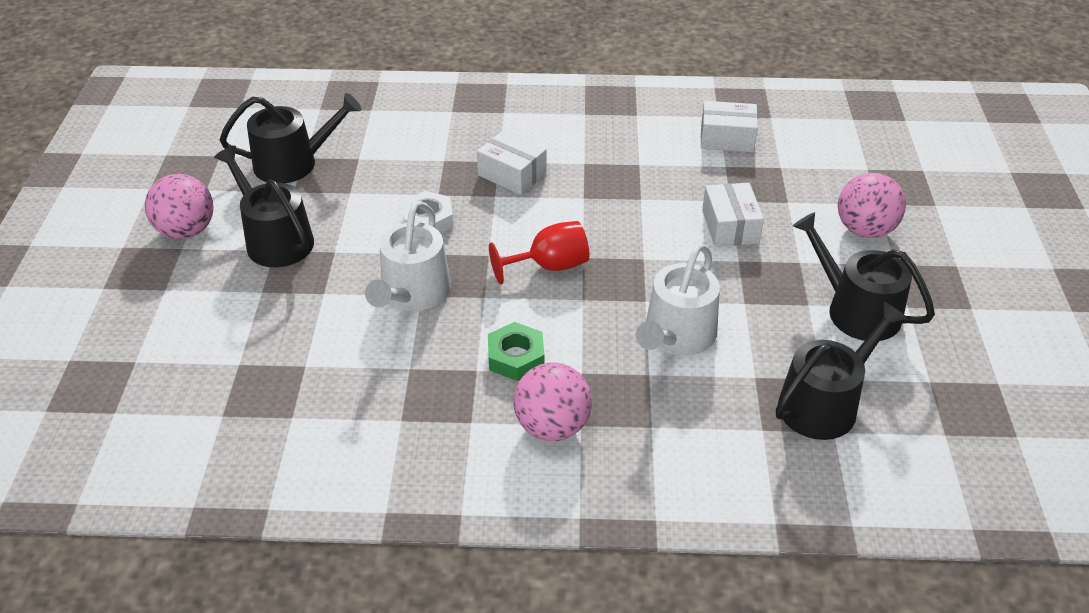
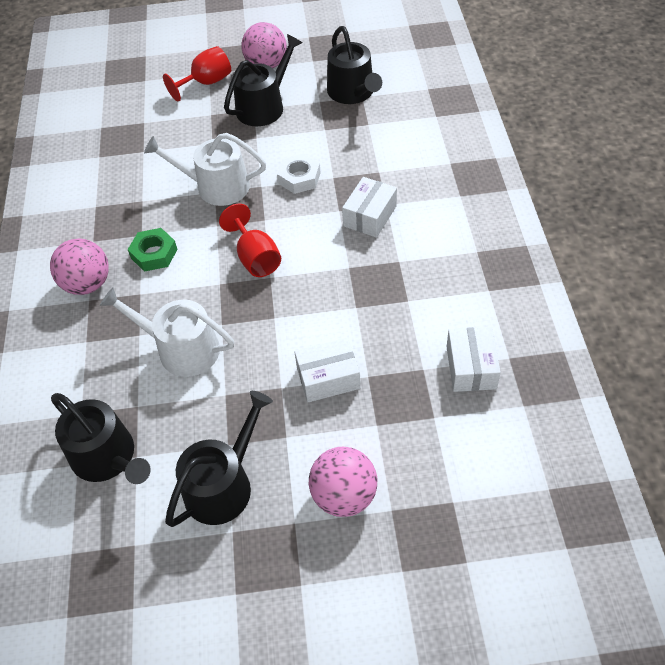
camera: 85 degrees right, 10 degrees up
none -> red goblet [163,46,231,101]

